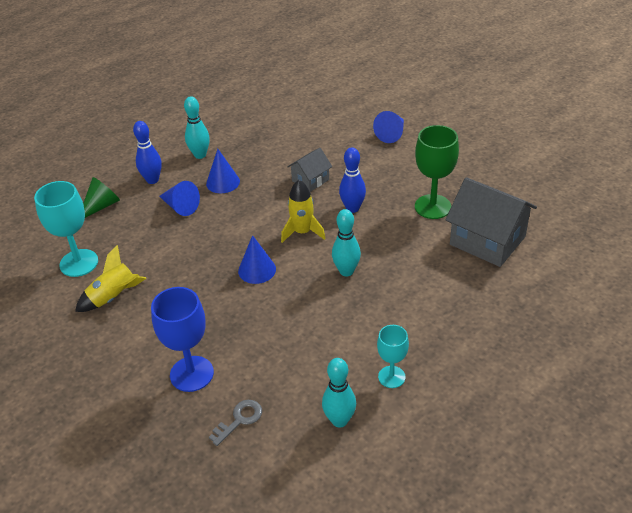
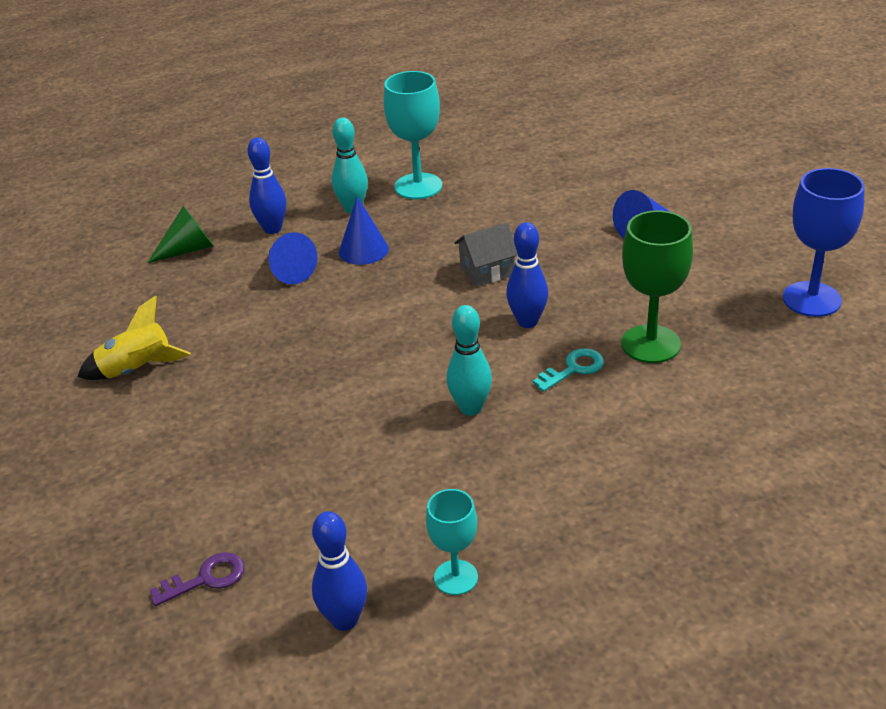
camera: 20 degrees right, 5 degrees down
turquoise goblet [34,181,98,277] -> turquoise goblet moved to [383,71,442,199]
blue goblet [151,287,214,392] -> blue goblet moved to [783,168,865,317]
grey key [209,400,262,446] -> purple key [150,552,245,606]
blue cone [238,235,276,284] -> none
yellow rocket [281,180,326,243] -> none
turquoise bowling pin [322,358,356,428] -> blue bowling pin [312,511,367,631]
grey house [445,177,537,267] -> none
none -> turquoise key [533,348,604,392]

